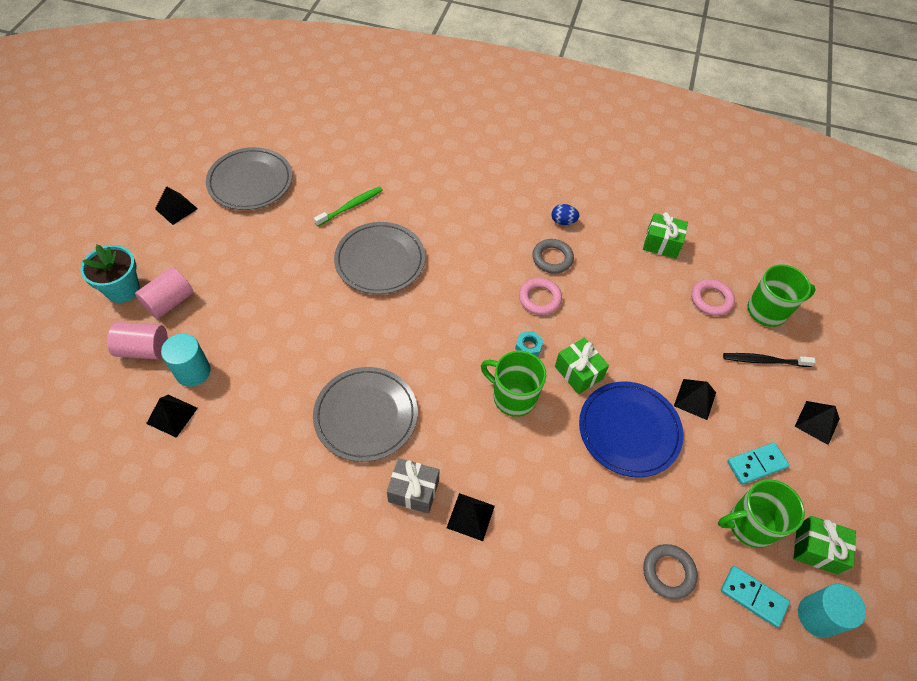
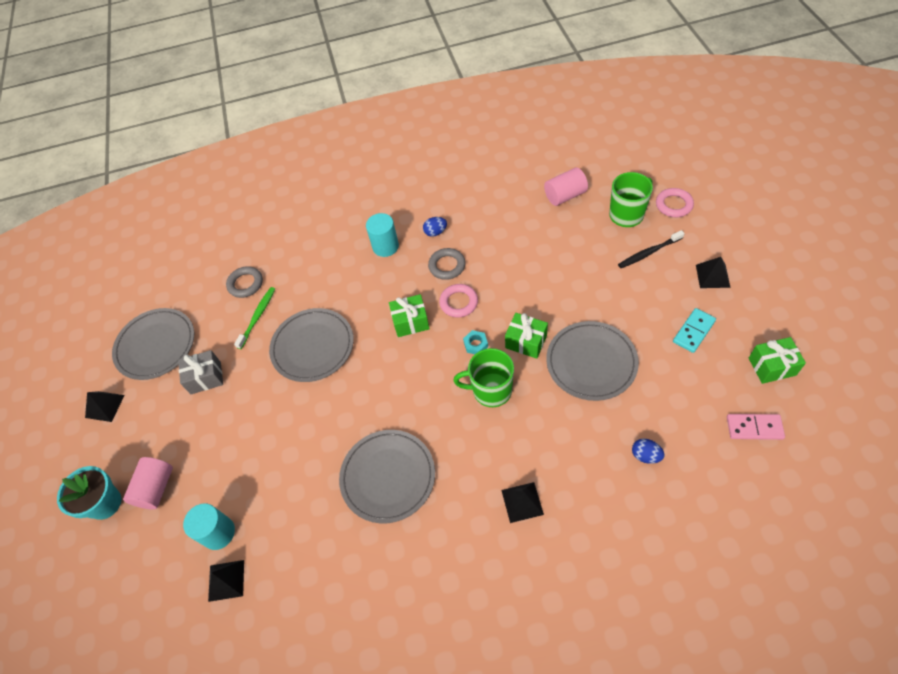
camera: 20 degrees left, 0 degrees up
pink cylinder [107,322,168,360] -> pink cylinder moved to [544,167,588,206]
grey gift [387,458,439,514] -> grey gift moved to [178,350,223,394]
blue plate [579,381,683,477] -> grey plate [546,321,639,401]
green gift [643,212,688,259] -> green gift moved to [389,294,430,337]
grey ring [643,544,698,599] -> grey ring moved to [226,266,263,298]
black pyramid [674,379,716,420] -> none
pink ring [691,279,735,316] -> pink ring moved to [656,188,694,217]
green mug [718,479,805,548] -> none
turquoise domino [721,566,790,628] -> pink domino [727,414,785,440]
turquoise cylinder [798,584,866,638] -> turquoise cylinder moved to [366,213,399,257]
none -> blue egg [632,439,665,464]

